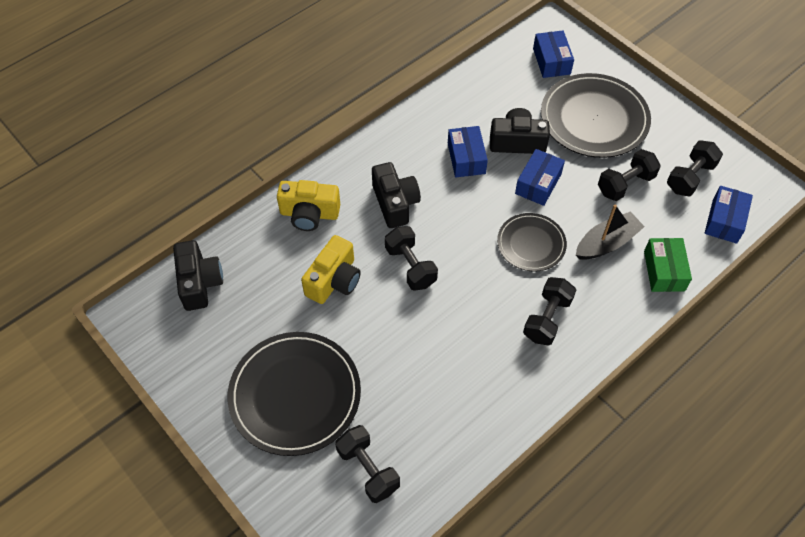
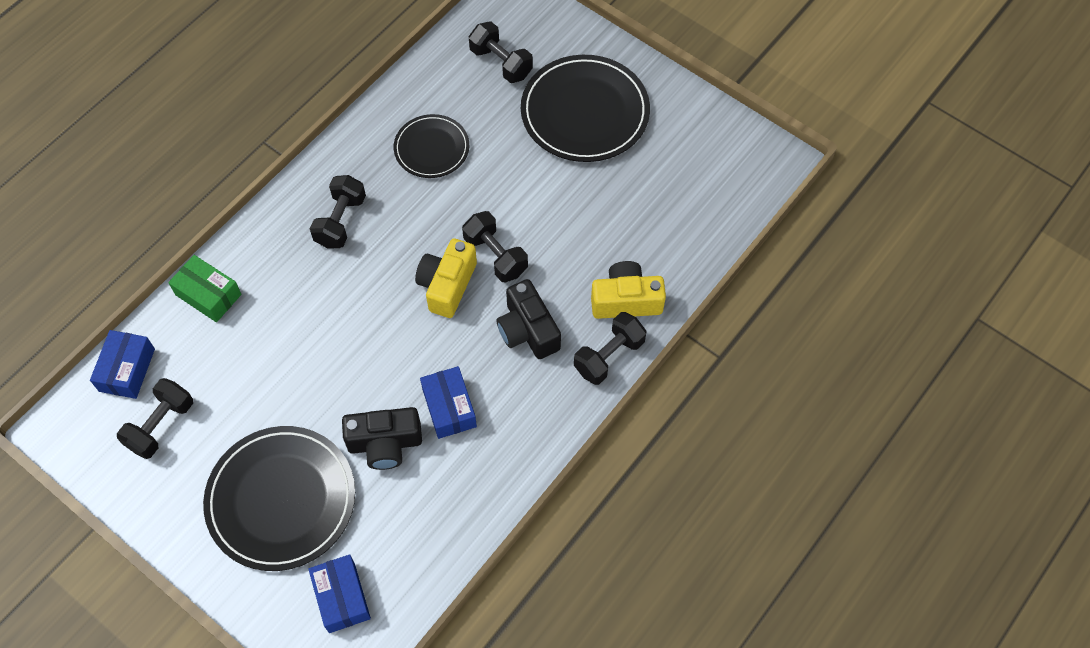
camera: 170 degrees right, 5 degrees up
black camera [173,240,223,311] -> none
yellow camera [301,235,361,304] -> yellow camera moved to [415,238,477,318]
black plate [497,213,567,272] -> black plate moved to [394,114,469,178]
blue box [515,149,565,206] -> none
black boat [576,205,645,260] -> none
black dumbbell [598,149,661,201] -> black dumbbell moved to [574,312,646,385]
green box [644,238,692,292] -> green box turned 45 degrees counterclockwise [168,255,242,322]

